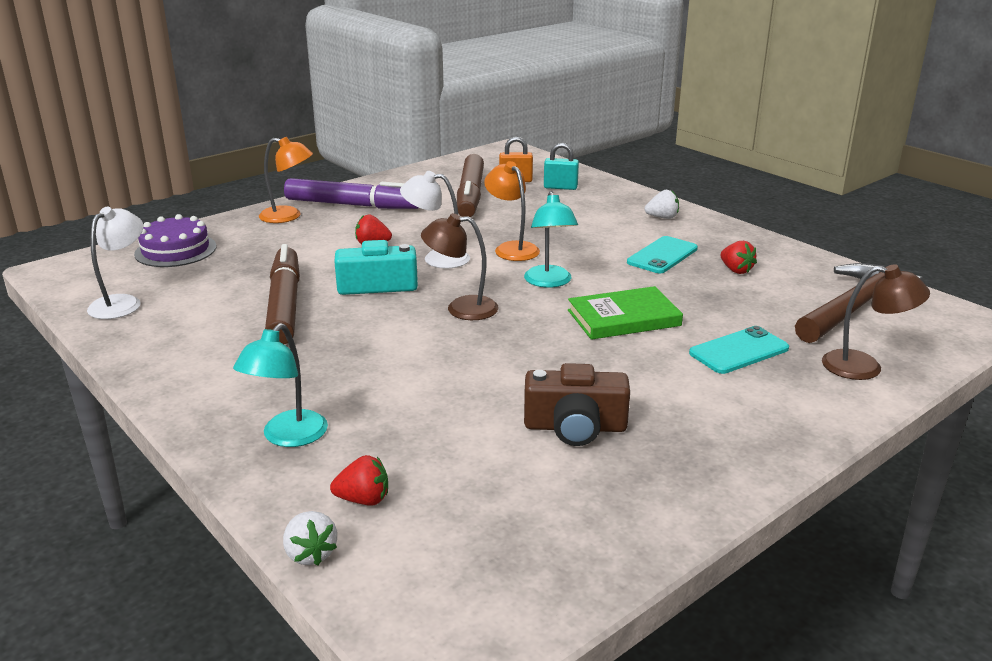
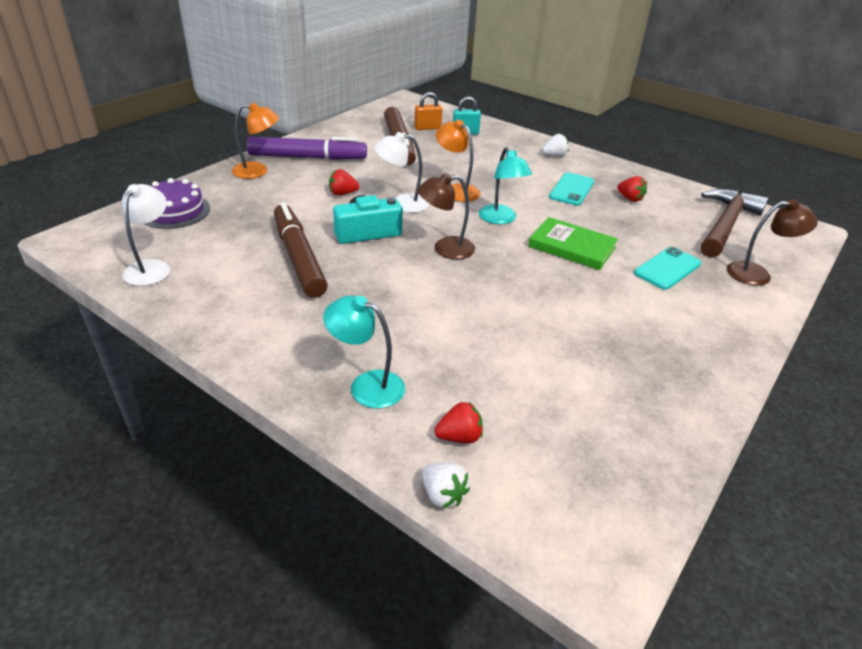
camera: 15 degrees left, 10 degrees up
turquoise lamp [233,323,328,447] -> turquoise lamp turned 105 degrees clockwise [323,296,405,409]
brown camera [524,363,630,446] -> none
green book [568,286,683,340] -> green book turned 60 degrees clockwise [528,217,618,270]

